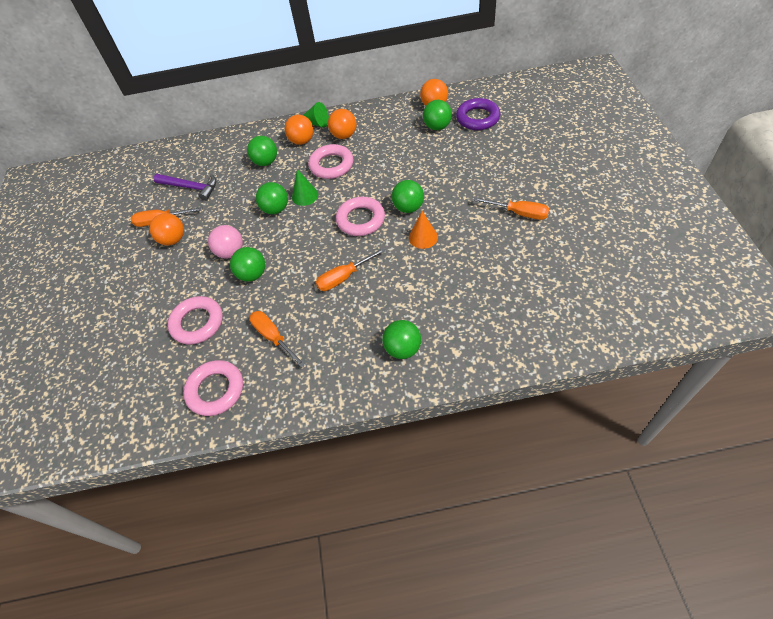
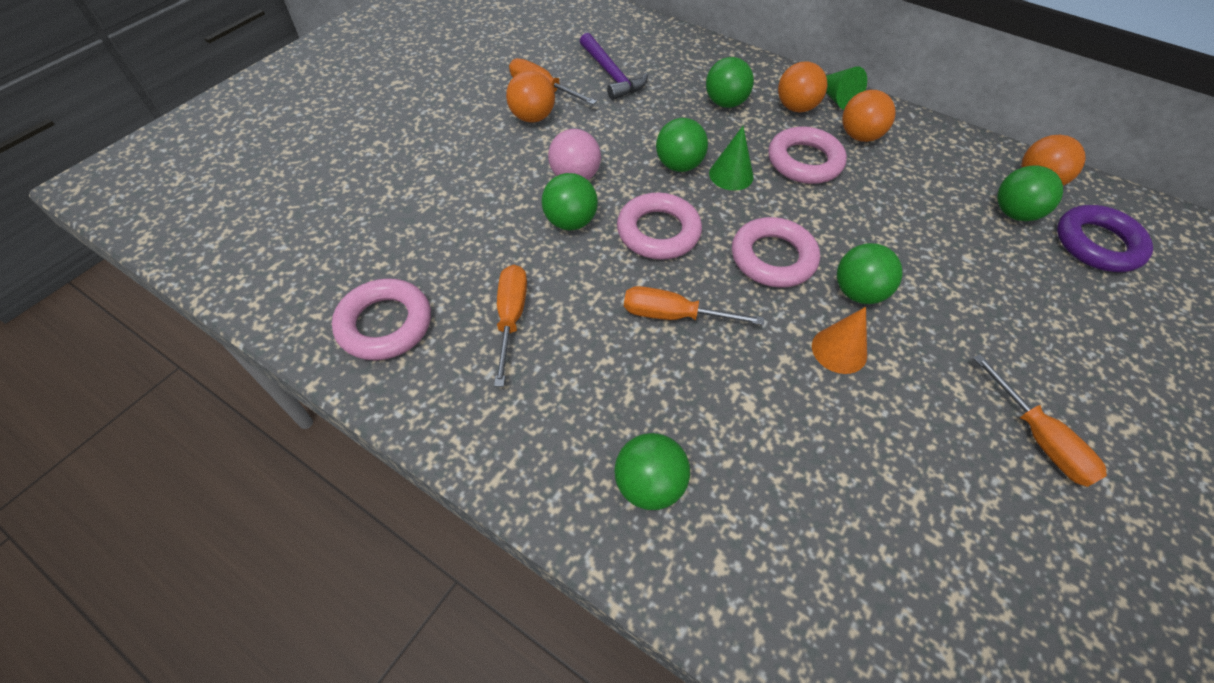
camera: 35 degrees right, 0 degrees up
pink ring [167,296,223,345] -> pink ring moved to [617,193,702,260]

